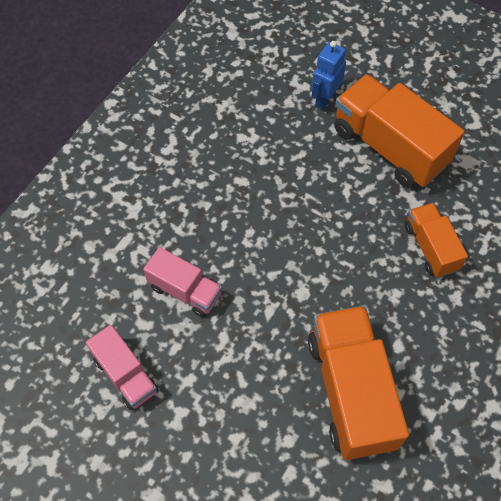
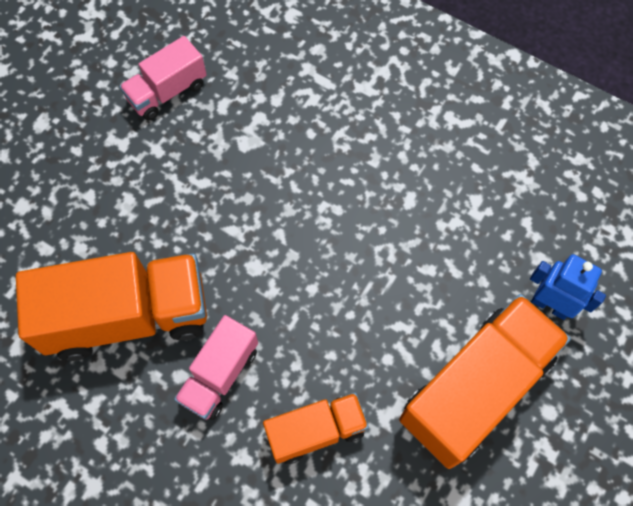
camera: 90 degrees right, 5 degrees up
pink truck [143,247,222,317] -> pink truck moved to [174,315,258,420]

